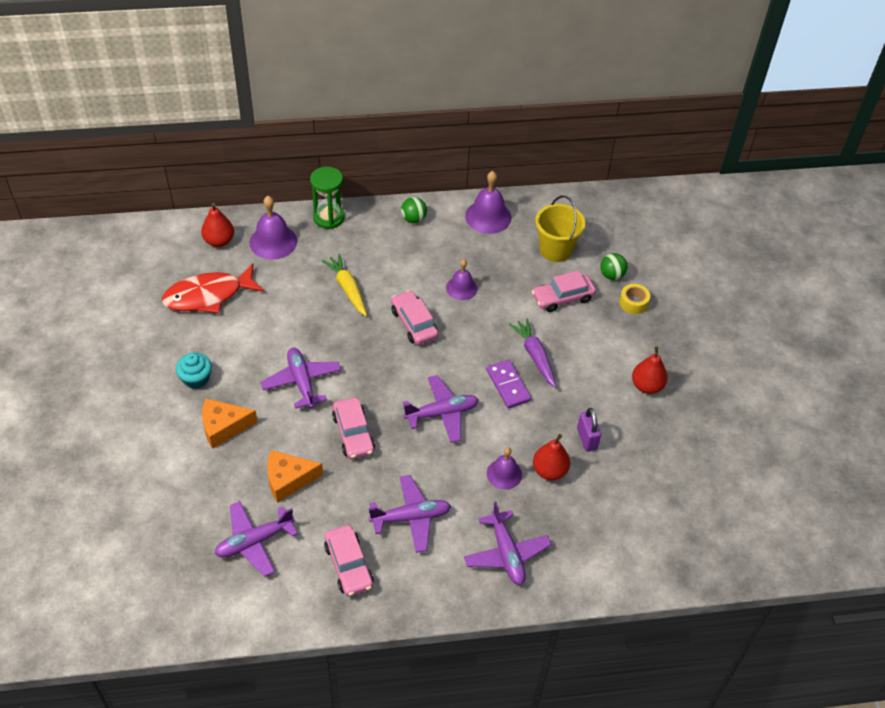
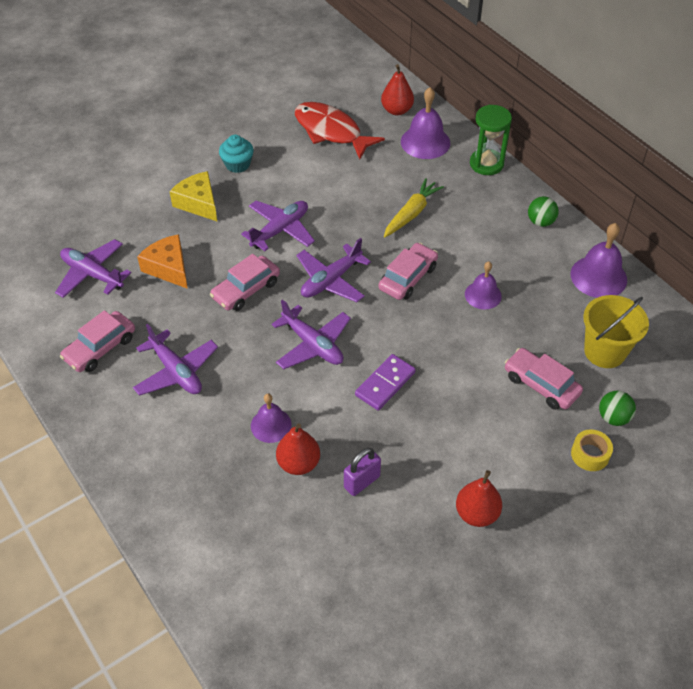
camera: 65 degrees right, 0 degrees up
orange cheese [202,398,257,449] -> yellow cheese [169,171,217,221]
purple plane [464,502,552,585] -> purple plane moved to [296,238,371,302]
purple carrot [509,318,557,388] -> none

